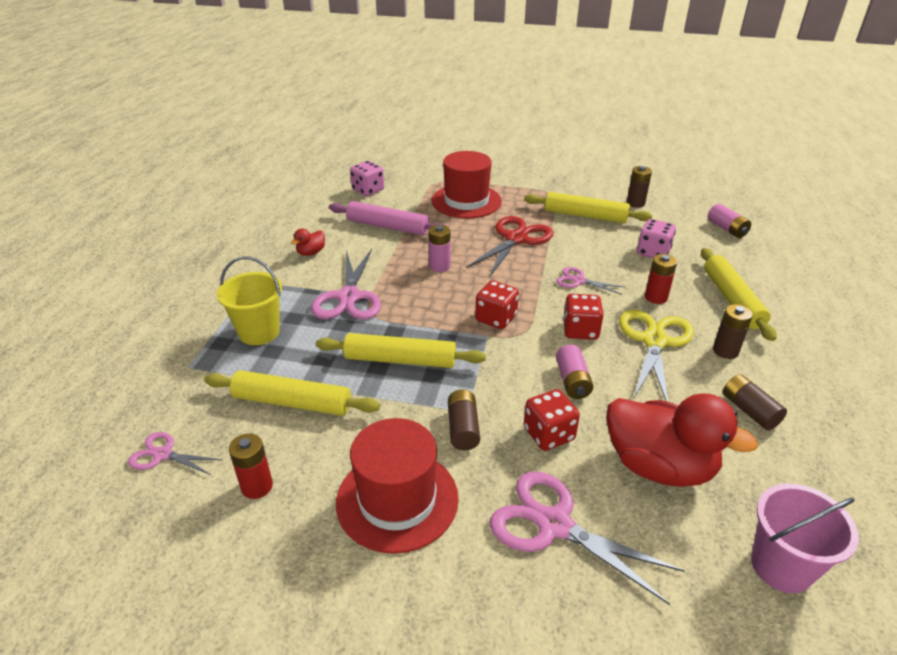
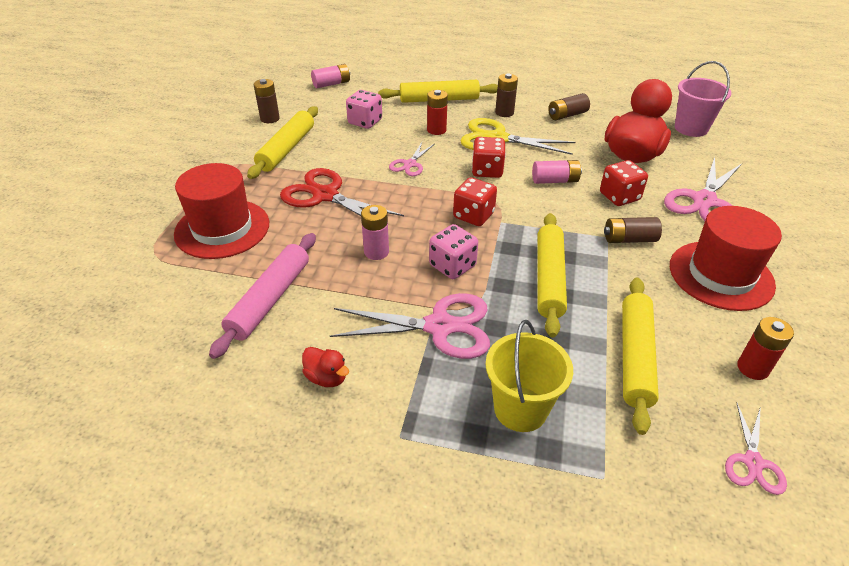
camera: 90 degrees left, 5 degrees up
pink dice [350,161,384,196] -> pink dice moved to [429,224,478,279]

